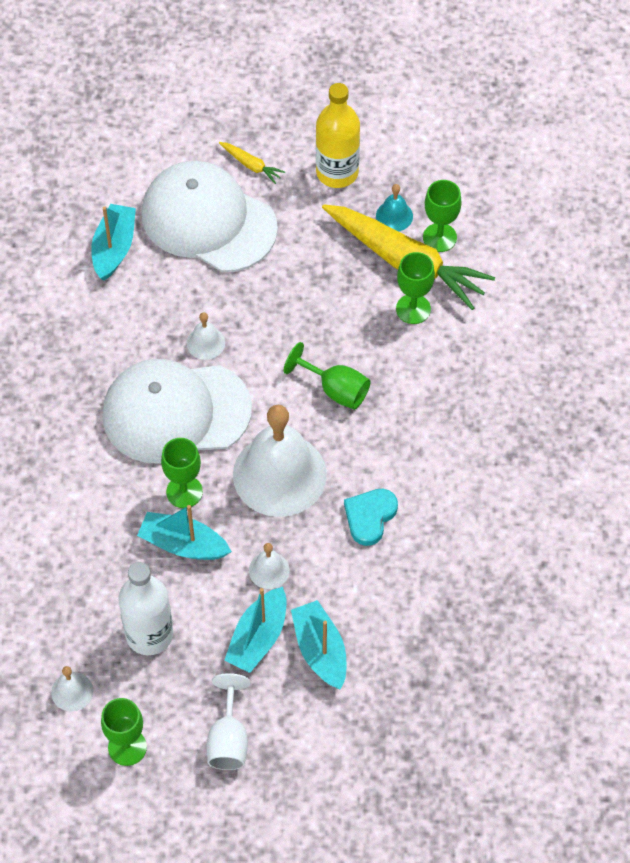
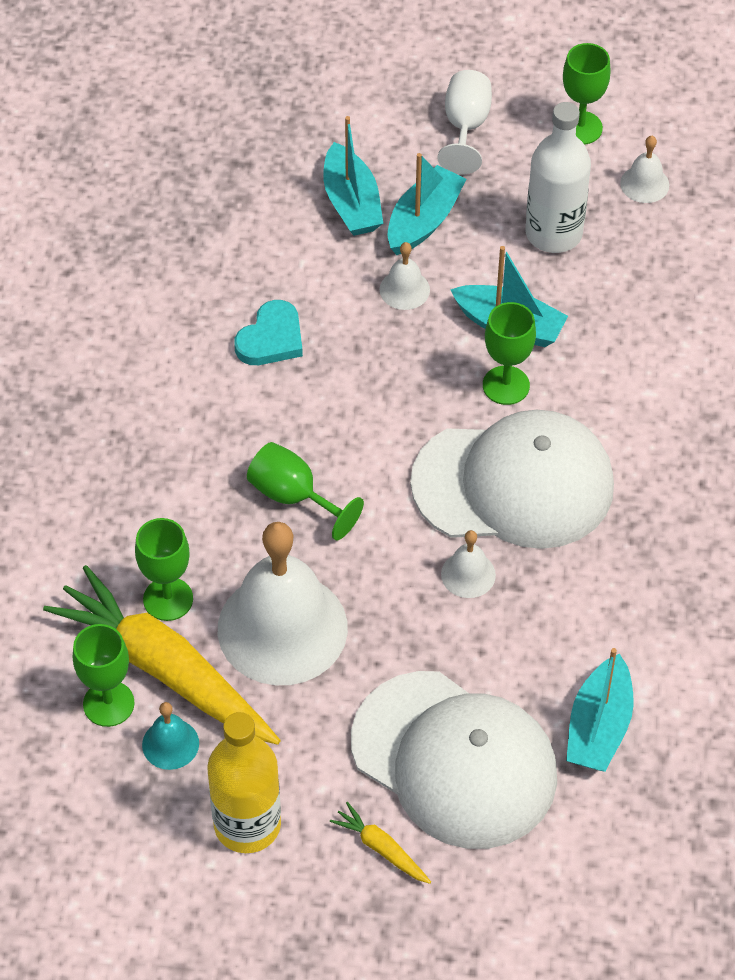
camera: 175 degrees left, 5 degrees down
white bell [233,405,327,517] -> white bell moved to [218,522,348,685]

